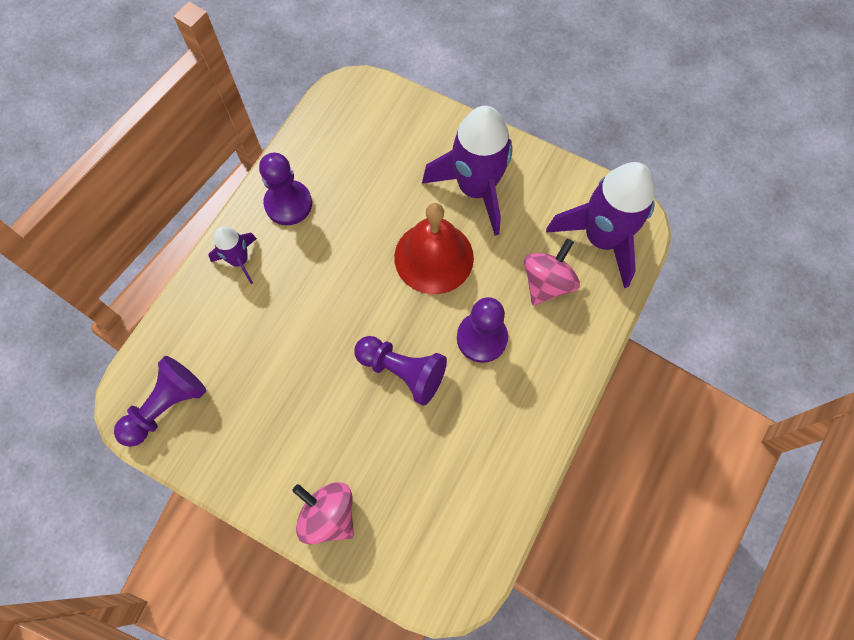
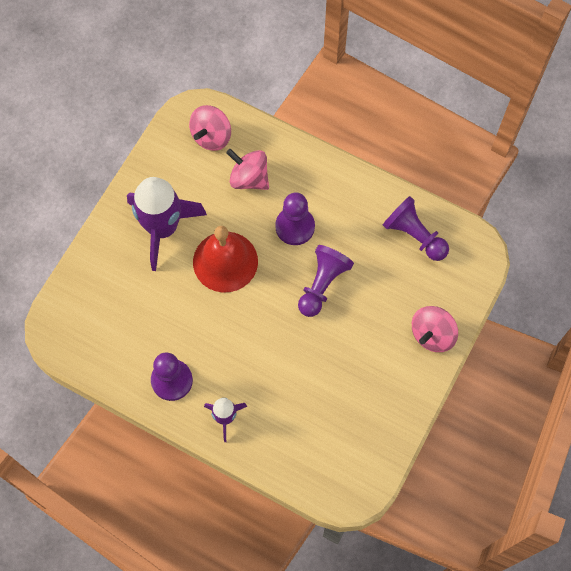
camera: 90 degrees left, 0 degrees up
purple pawn [114,356,206,447] -> purple pawn moved to [383,196,449,261]
purple rocket [546,162,655,288] -> pink spinning top [189,105,231,151]

